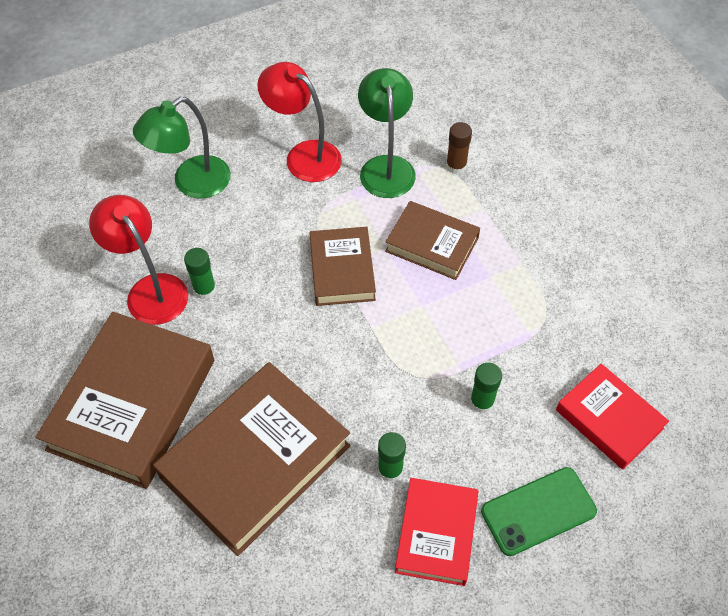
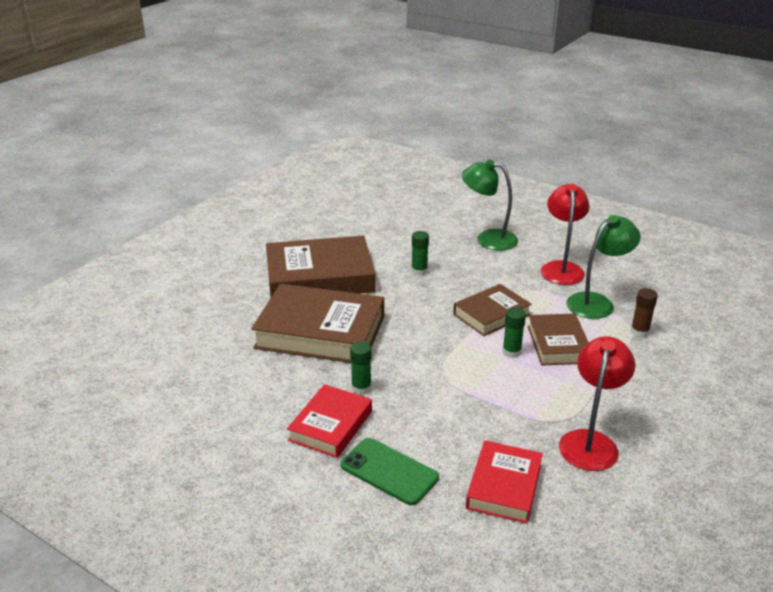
camera: 60 degrees right, 25 degrees down
red lamp [89,195,188,325] -> red lamp moved to [559,336,635,471]
red book [395,478,479,586] -> red book turned 45 degrees counterclockwise [287,384,372,458]
green glue stick [470,363,502,413] -> green glue stick moved to [502,307,526,358]

